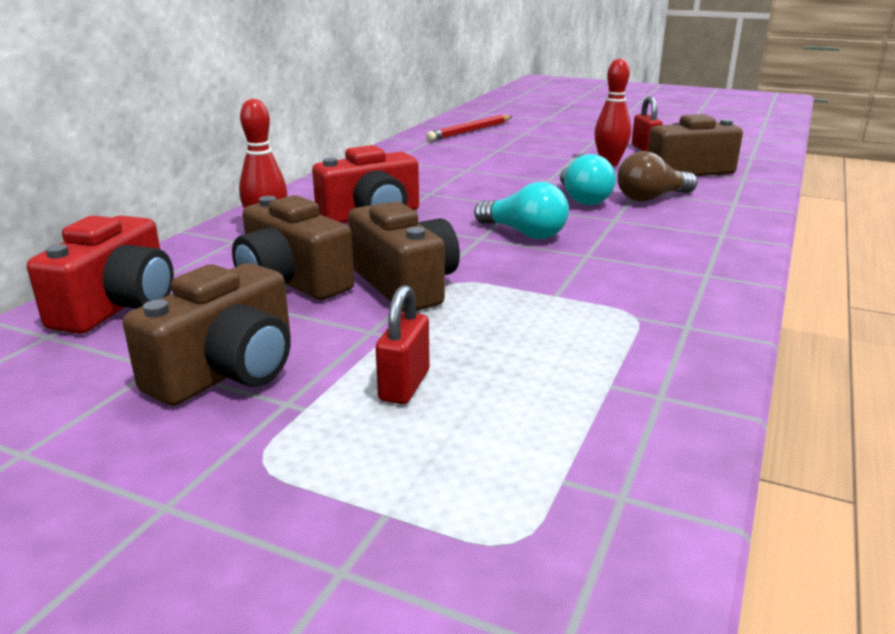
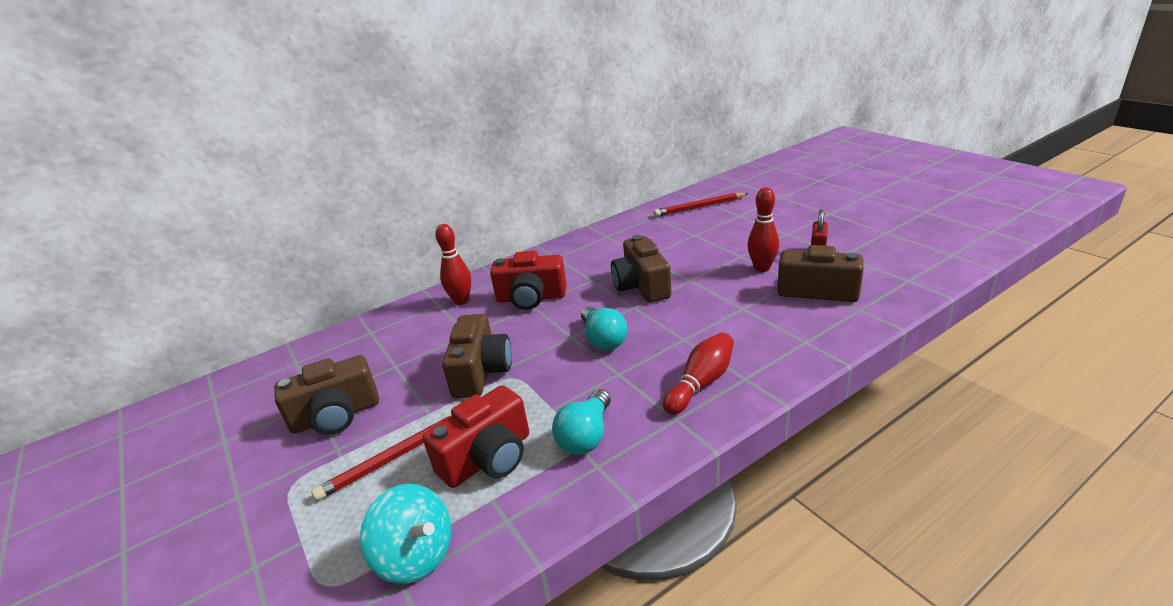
camera: 35 degrees right, 5 degrees up
red camera [27,216,174,334] -> red camera moved to [423,385,529,488]
brown camera [232,195,354,300] -> brown camera moved to [611,235,671,303]
red padlock [376,285,429,404] -> red pencil [312,415,452,501]
turquoise light bulb [560,154,616,205] -> turquoise light bulb moved to [552,389,611,455]
brown light bulb [617,151,697,202] -> none
none -> turquoise spinning top [360,484,451,584]
none -> red bowling pin [663,333,734,415]

